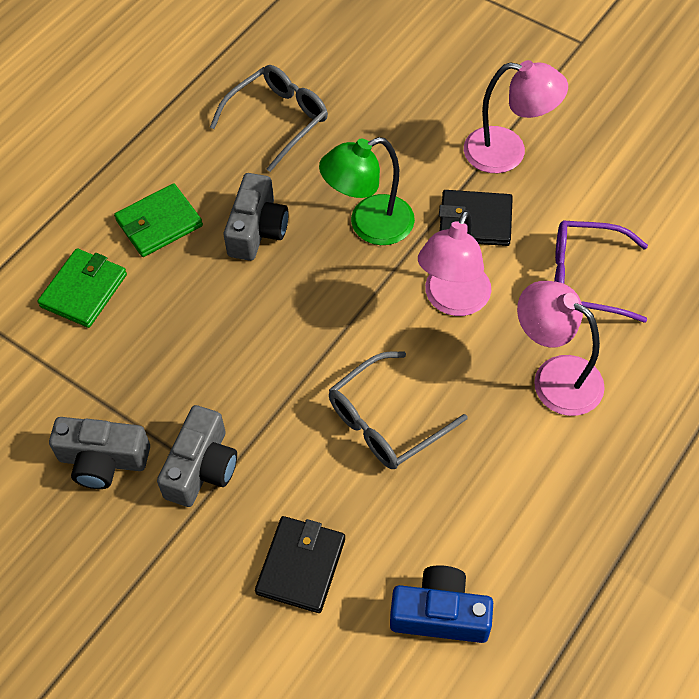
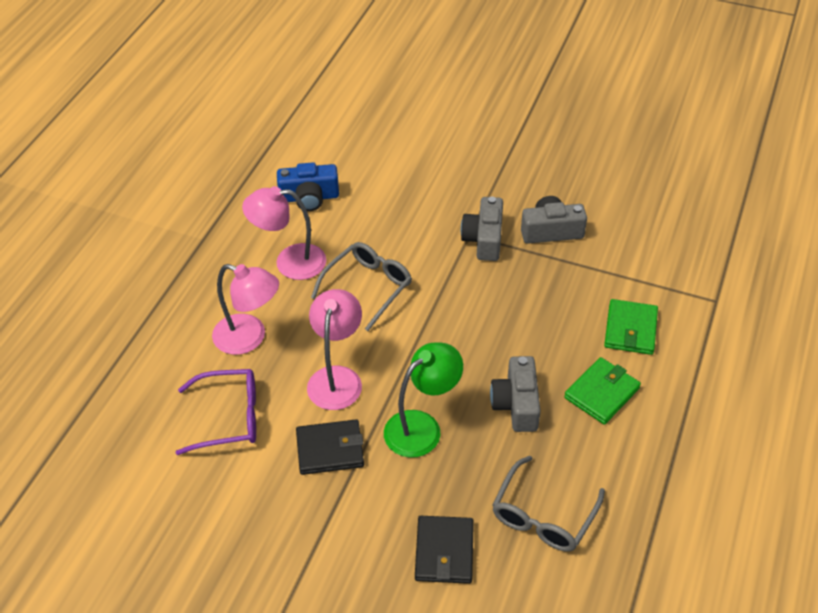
camera: 165 degrees right, 10 degrees down
black wallet [255,516,345,613] -> black wallet moved to [415,516,474,584]
pink lamp [464,60,568,173] -> pink lamp moved to [242,186,326,280]

